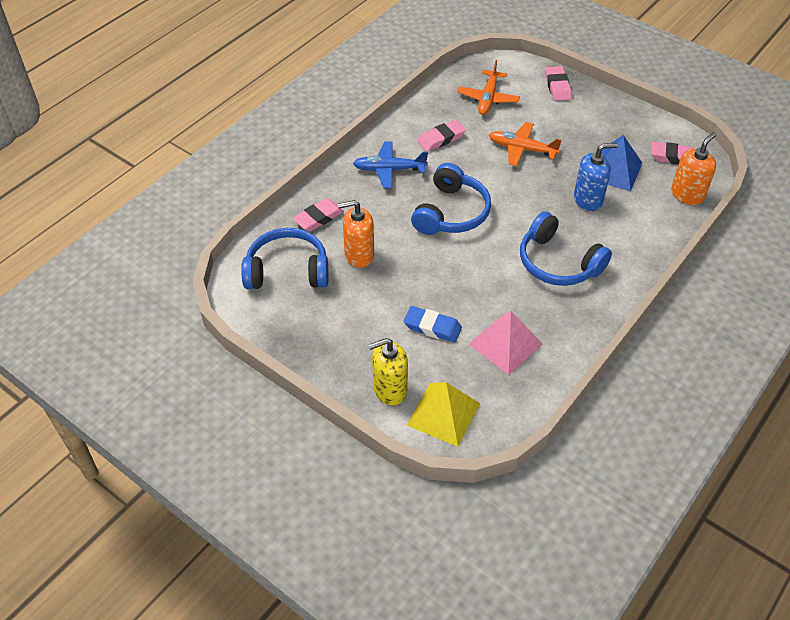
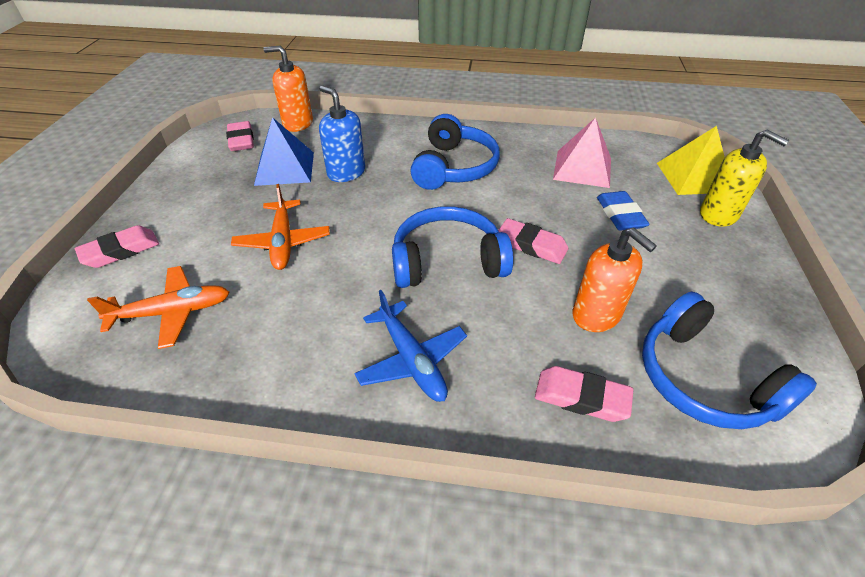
camera: 120 degrees left, 5 degrees down
pink eraser [417,120,466,152] -> pink eraser moved to [498,218,568,264]

